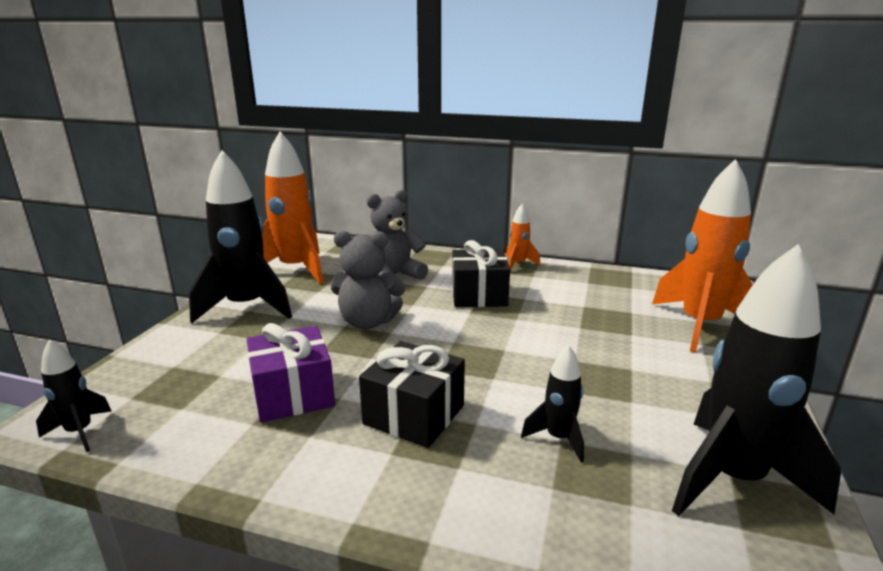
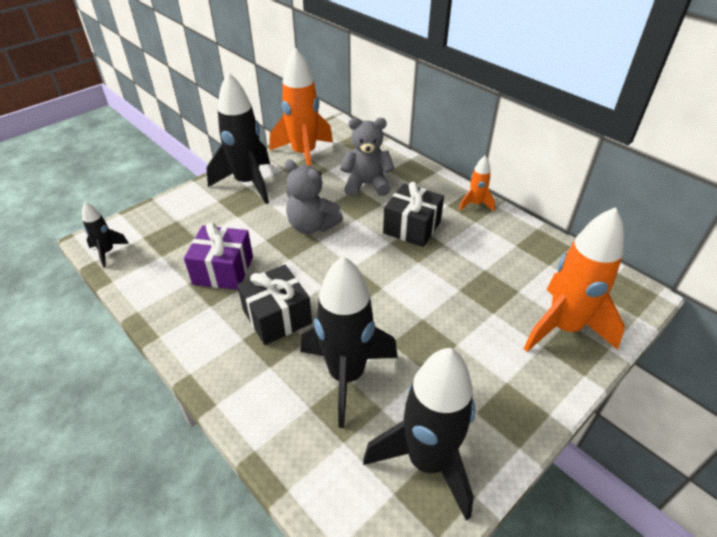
camera: 30 degrees right, 20 degrees up
black rocket [521,345,584,462] -> black rocket [301,256,398,428], size x2.10

